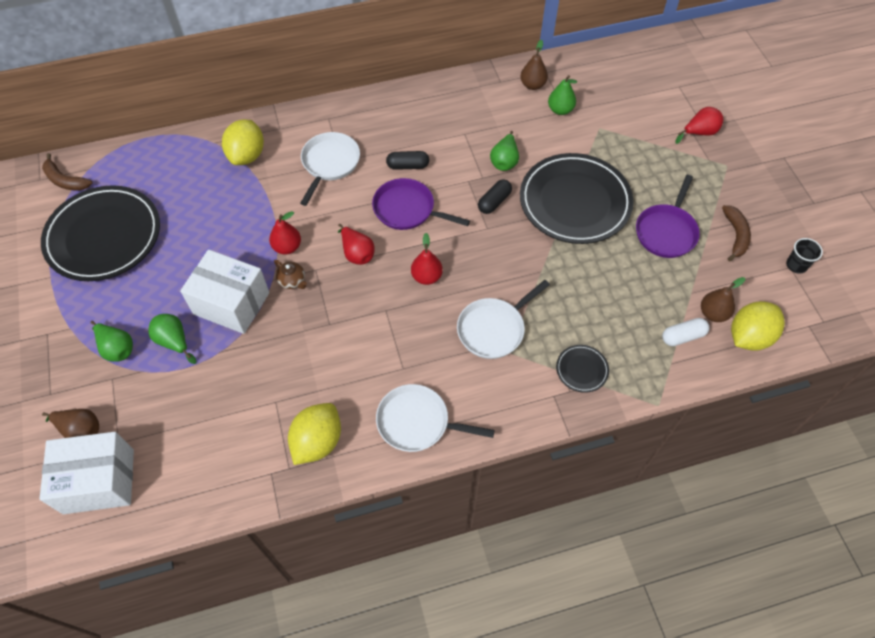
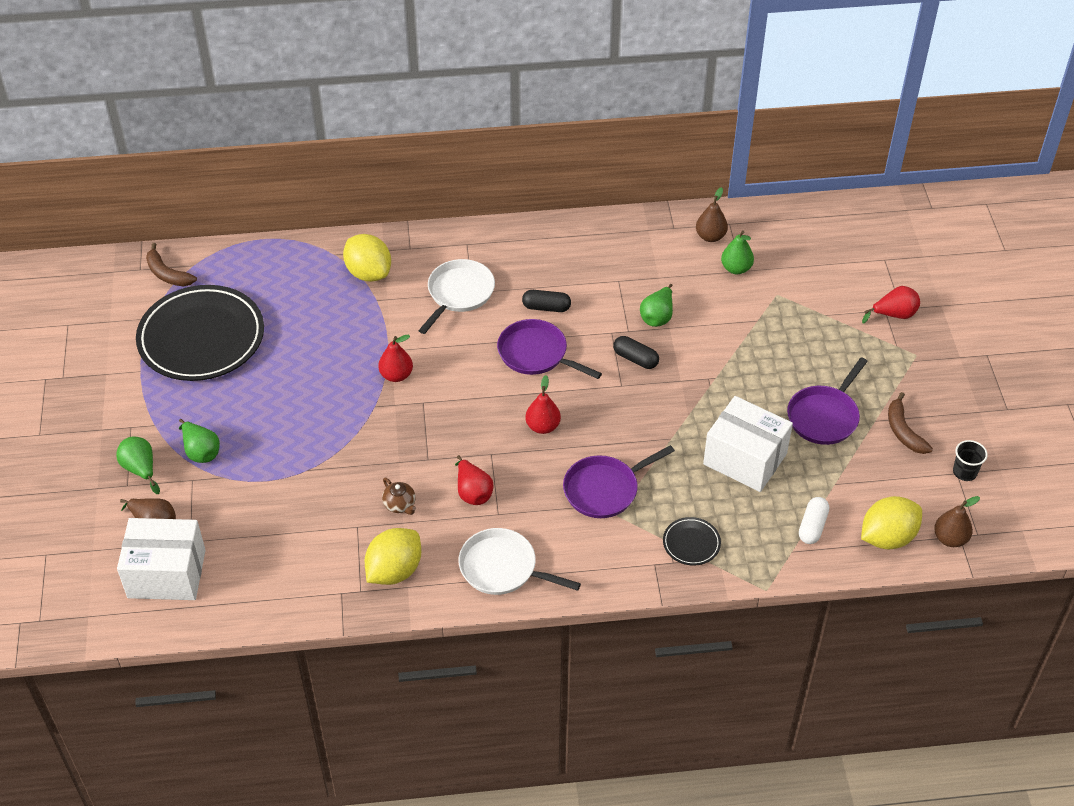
camera: 10 degrees right, 10 degrees down
green pear [148,314,197,364] -> green pear moved to [116,437,160,494]
white box [180,250,269,334] -> white box moved to [703,396,793,492]
yellow lemon [222,120,264,165] -> yellow lemon turned 60 degrees counterclockwise [343,234,391,282]
brown teapot [274,260,307,289] -> brown teapot moved to [382,477,416,515]
red pear [338,224,374,265] -> red pear moved to [455,455,493,505]
white pan [457,280,550,359] -> purple pan [563,445,675,518]
black capsule [478,179,512,214] -> black capsule turned 75 degrees clockwise [613,336,659,369]
black plate [520,153,634,244] -> none
white capsule [662,318,709,346] -> white capsule turned 60 degrees counterclockwise [799,497,829,544]
brown pear [701,277,745,322] -> brown pear moved to [934,496,980,547]
brown banana [722,205,751,262] -> brown banana turned 150 degrees clockwise [888,392,933,454]

